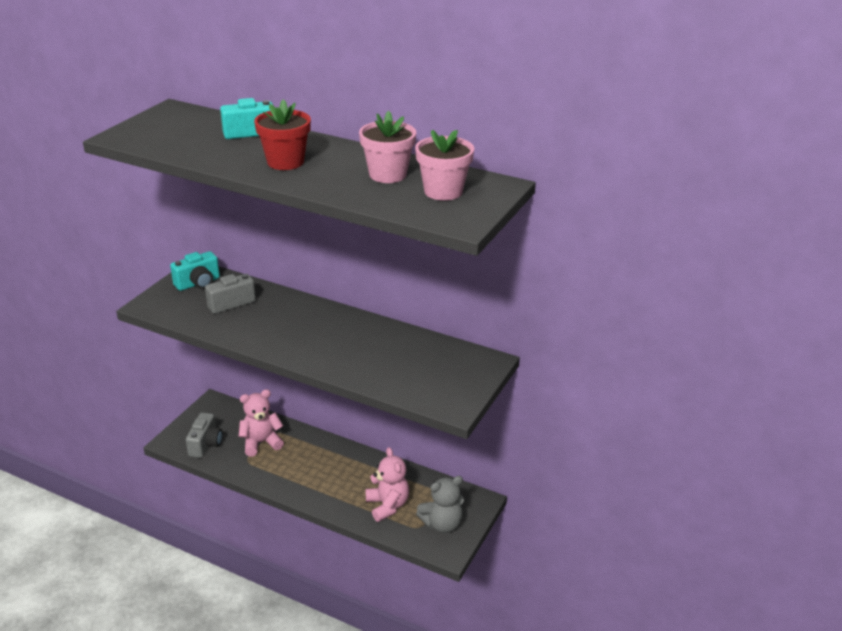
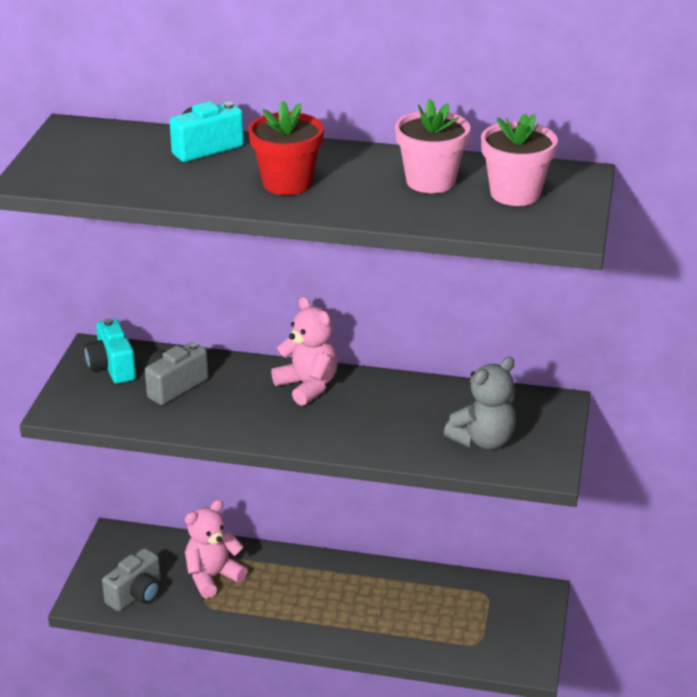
camera: 15 degrees left, 0 degrees up
turquoise camera [170,251,220,291] -> turquoise camera turned 120 degrees clockwise [84,318,136,384]
grey camera [186,412,223,458] -> grey camera turned 45 degrees clockwise [102,548,161,611]
pink teddy bear [365,447,409,522] -> pink teddy bear moved to [271,296,338,406]
grey teddy bear [416,476,464,533] -> grey teddy bear moved to [444,357,516,449]

